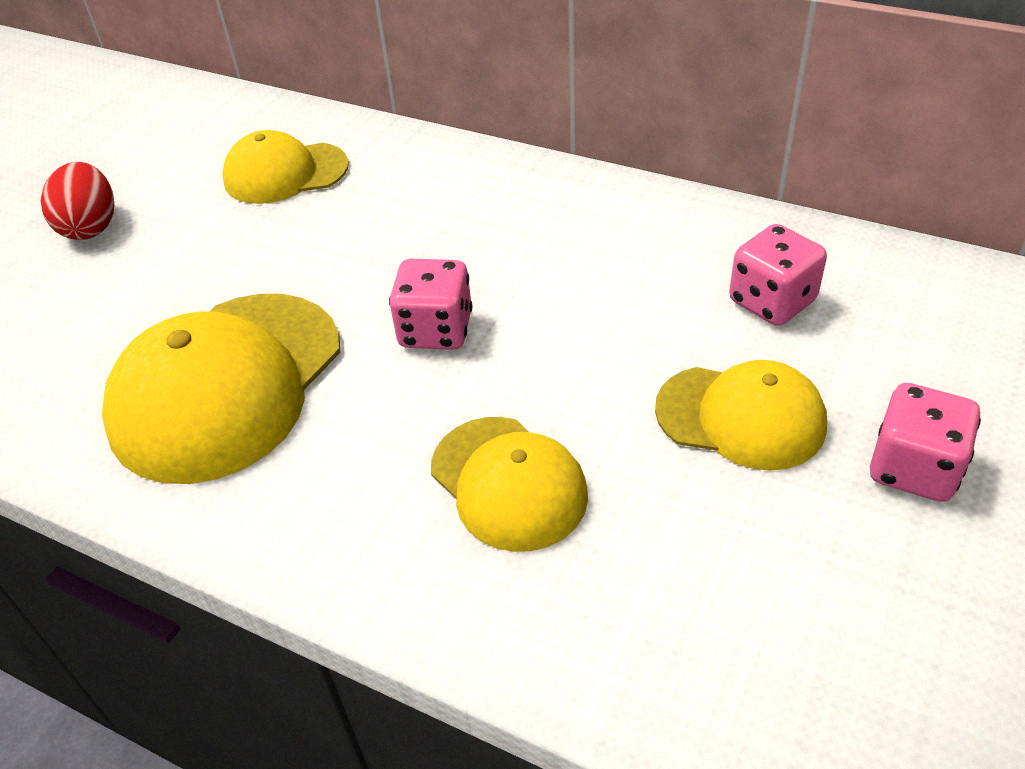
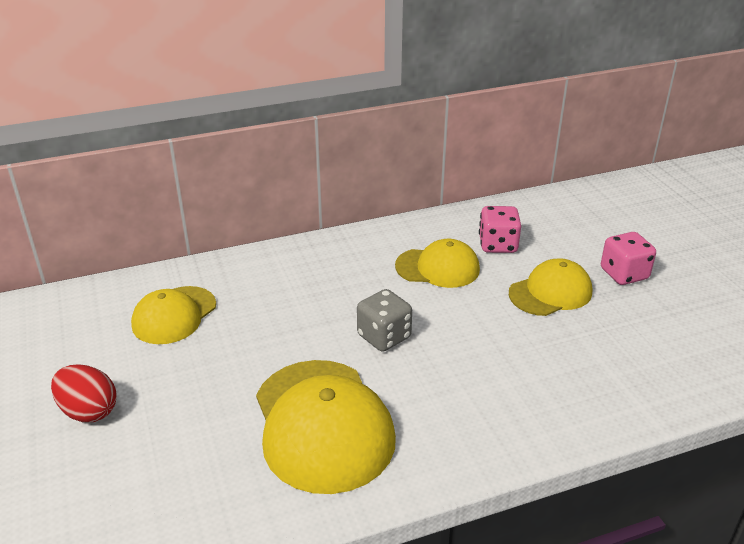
camera: 50 degrees left, 10 degrees down
pink dice [389,259,472,350] -> grey dice [357,289,412,352]
yellow cap [431,417,588,552] -> yellow cap moved to [395,239,480,288]

